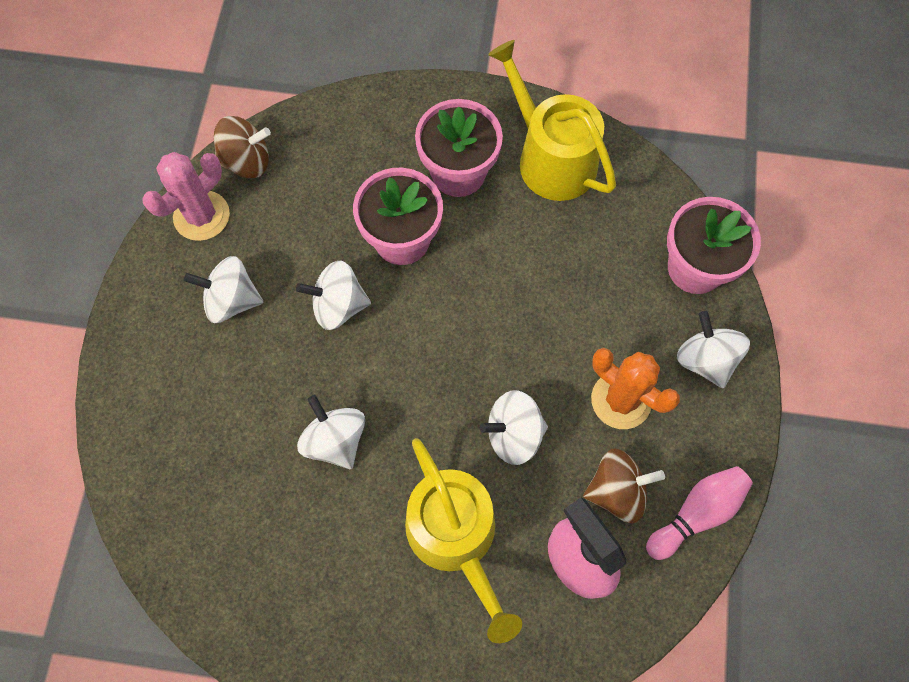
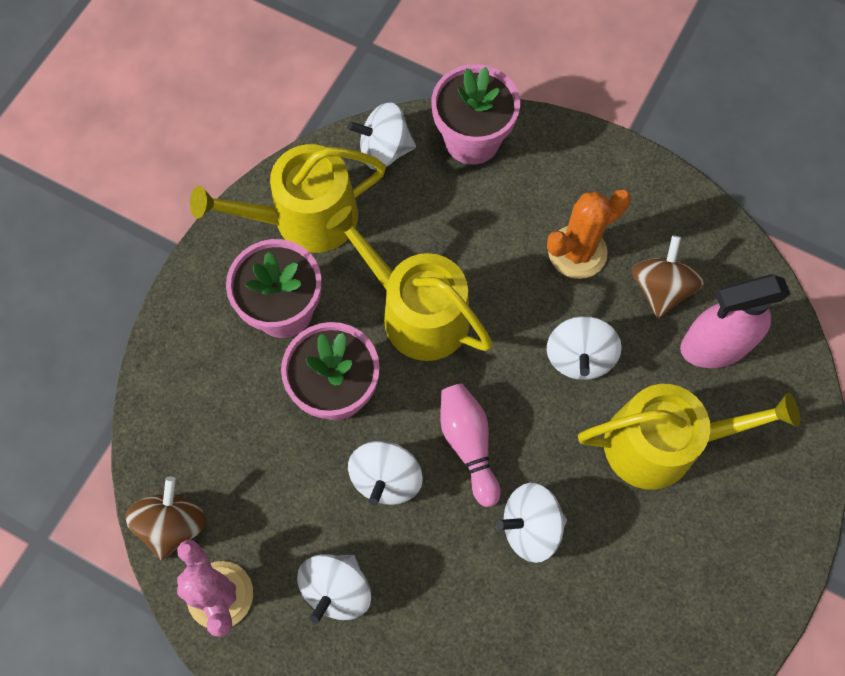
camera: 70 degrees left, 0 degrees up
pink bowling pin [646,466,753,560] -> pink bowling pin moved to [440,383,501,507]
white spinning top [677,311,750,388] -> white spinning top moved to [348,102,416,170]
none -> yellow watering can [326,206,493,361]

